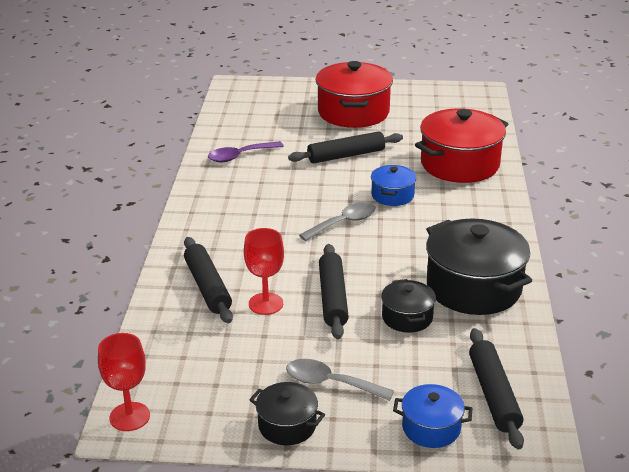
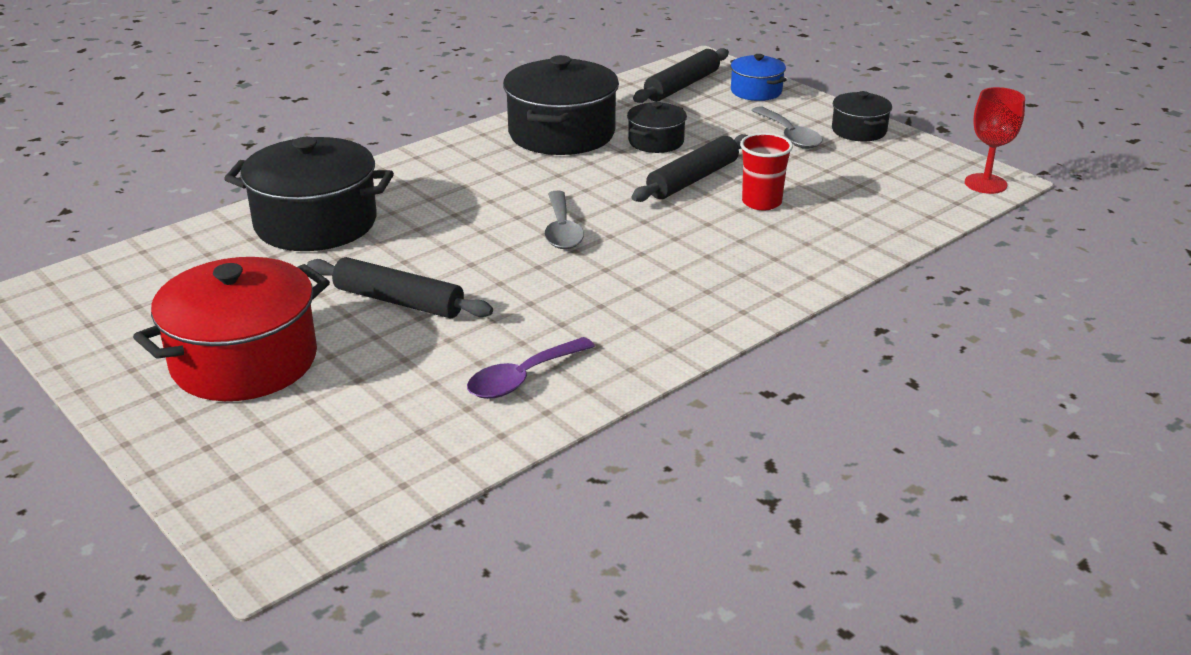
camera: 135 degrees left, 0 degrees up
black rolling pin [184,237,233,323] -> none
purple spoon [208,141,284,162] -> purple spoon turned 120 degrees clockwise [467,337,595,399]
red goblet [244,228,284,315] -> red cup [740,133,793,211]
grey spoon [299,202,376,241] -> grey spoon turned 105 degrees counterclockwise [544,191,584,249]
blue pot [371,165,416,206] -> none
red pot [415,108,508,183] -> black pot [224,137,394,251]

